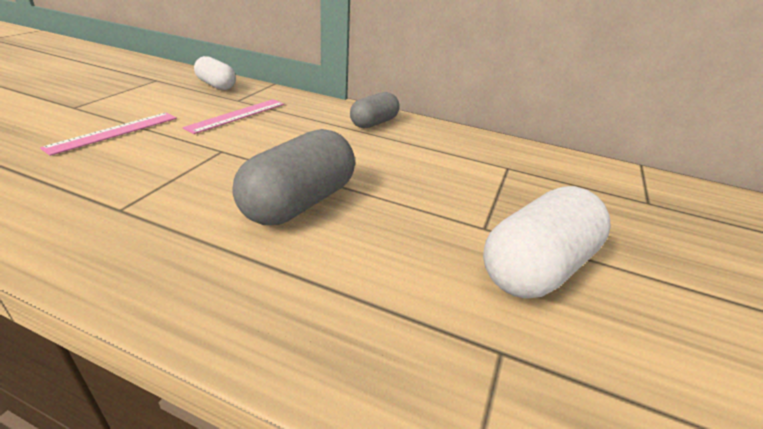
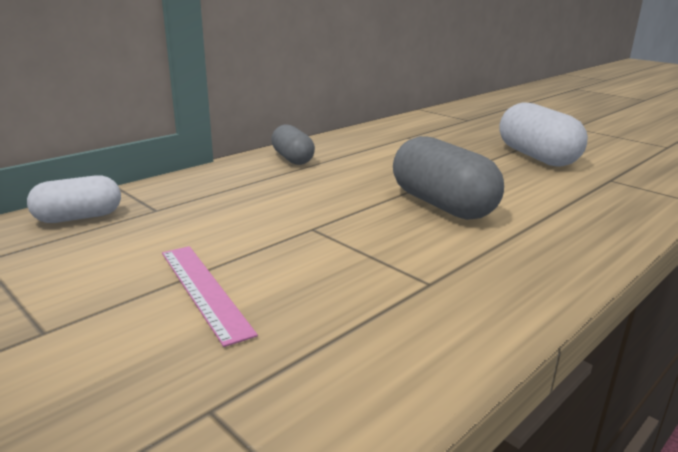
camera: 65 degrees left, 10 degrees down
pink ruler [182,99,284,134] -> none

